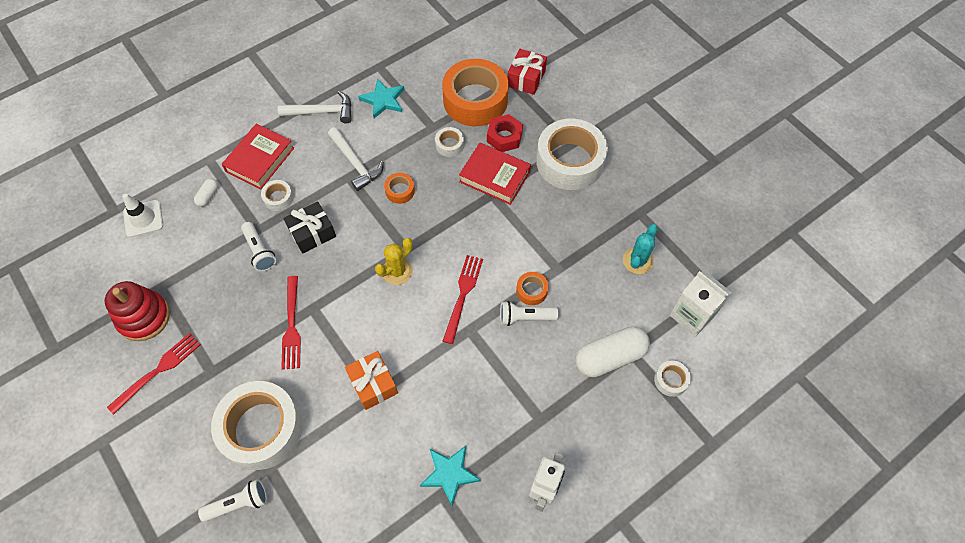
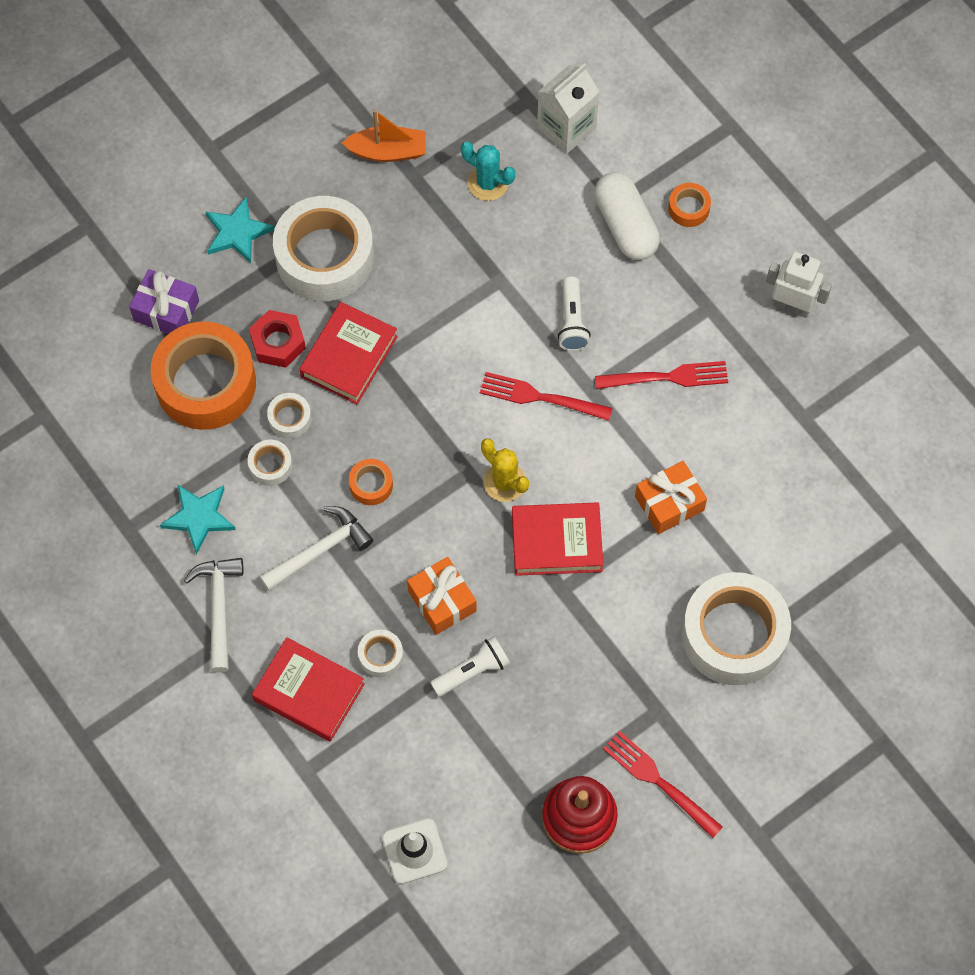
camera: 90 degrees left, 5 degrees up
white capsule [194,178,218,207] -> none
white flashlight [198,479,267,522] -> none
red fork [281,276,301,370] -> red fork moved to [595,361,728,389]
black gift [284,201,336,254] -> orange gift [407,557,477,635]
turquoise star [420,446,481,506] -> turquoise star moved to [205,197,275,263]
red gift [507,49,547,95] -> purple gift [129,269,199,334]
orange tape [516,272,549,305] -> orange tape moved to [668,183,711,227]
white tape [654,361,691,397] -> white tape moved to [248,439,292,486]
none -> orange boat [342,109,426,162]
none -> red book [512,502,603,576]

